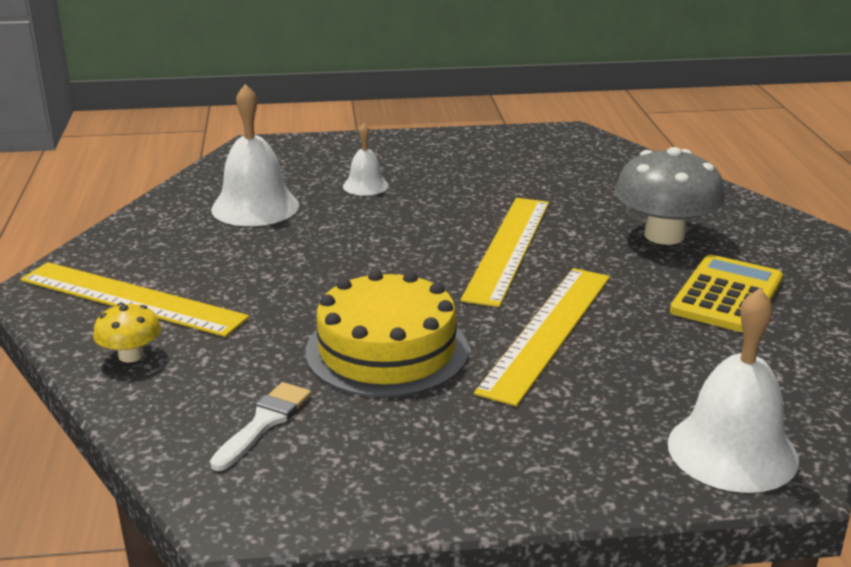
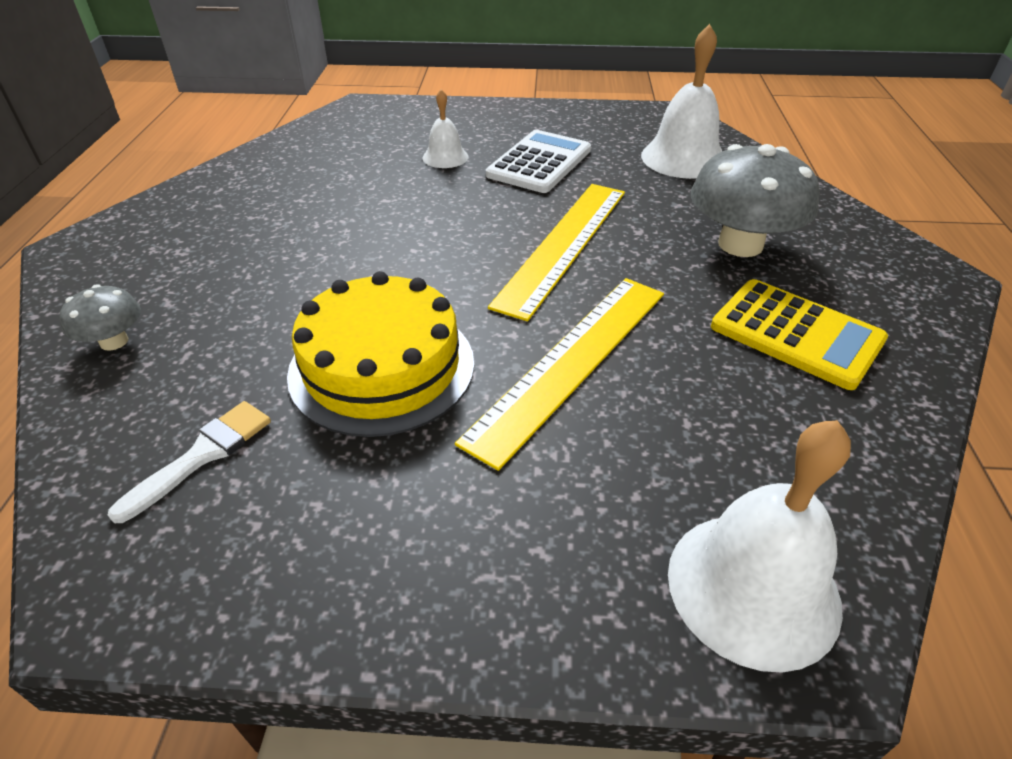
camera: 10 degrees right, 15 degrees up
yellow ruler [21,262,249,337] -> none
yellow mushroom [93,303,161,363] -> grey mushroom [59,284,141,351]
white bell [211,84,299,226] -> white bell moved to [641,24,722,179]
yellow calculator [670,255,783,333] -> yellow calculator turned 90 degrees clockwise [711,279,888,390]
none -> white calculator [486,130,591,193]

